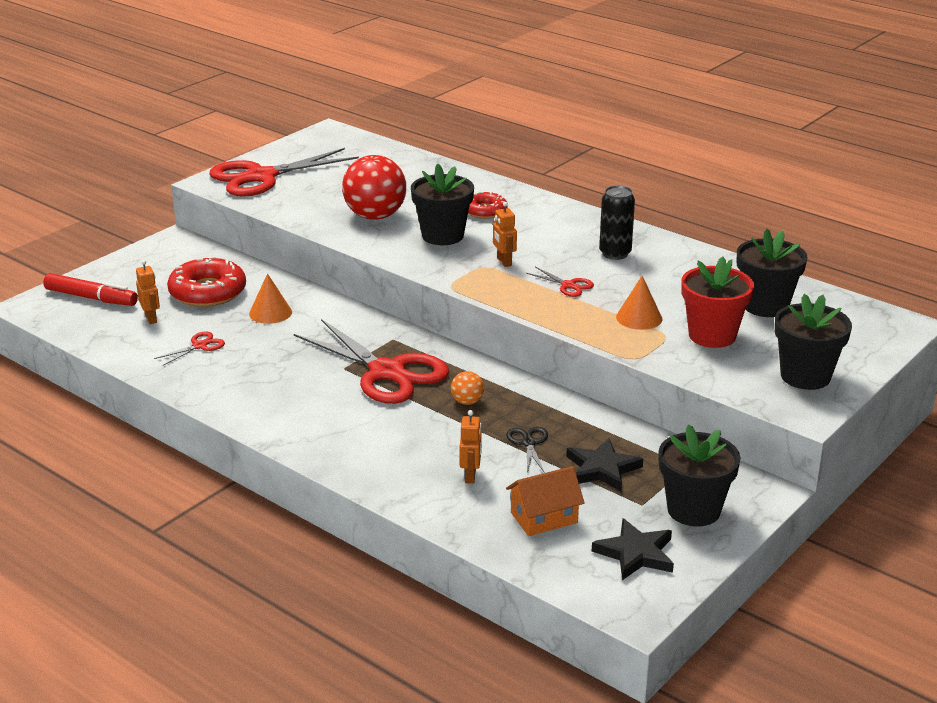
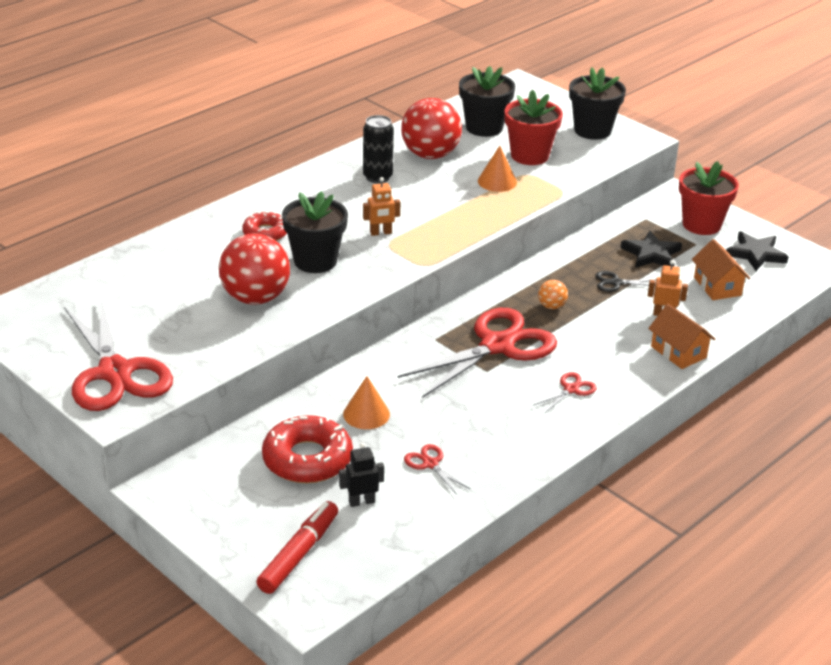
camera: 85 degrees left, 5 degrees up
orange robot [136,260,160,324] -> black robot [339,443,384,507]
red scissors [526,267,594,297] -> red scissors moved to [533,372,597,414]
black flower pot [659,424,741,526] -> red flower pot [679,161,739,235]
none -> red ball [401,98,462,159]
none -> orange house [648,304,715,369]

